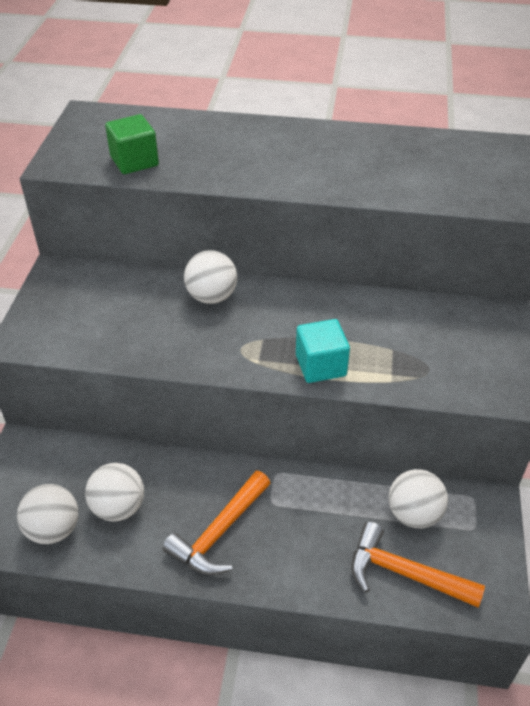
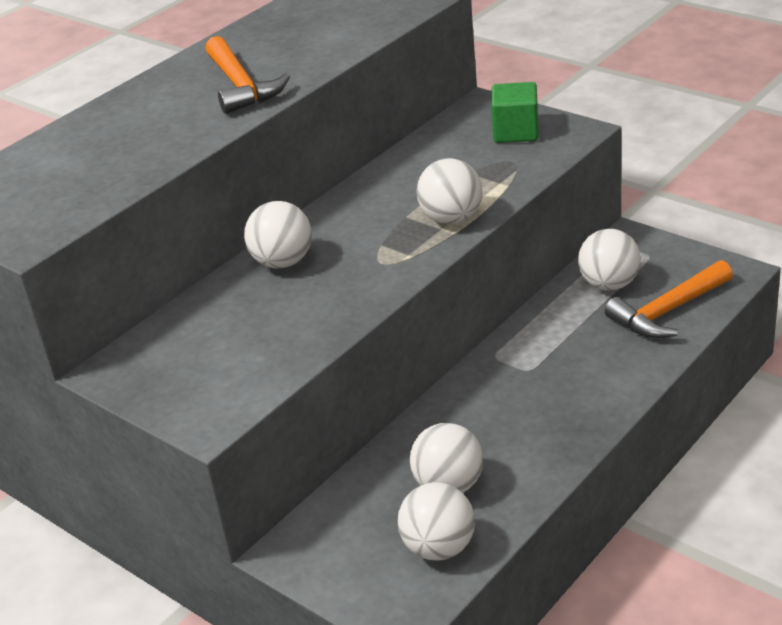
camera: 55 degrees left, 10 degrees down
green cube [105,114,159,174] -> green cube moved to [491,82,539,143]
orange hammer [162,471,270,575] -> orange hammer moved to [205,36,290,114]
turquoise cube [296,319,350,383] -> white ball [417,158,483,224]

